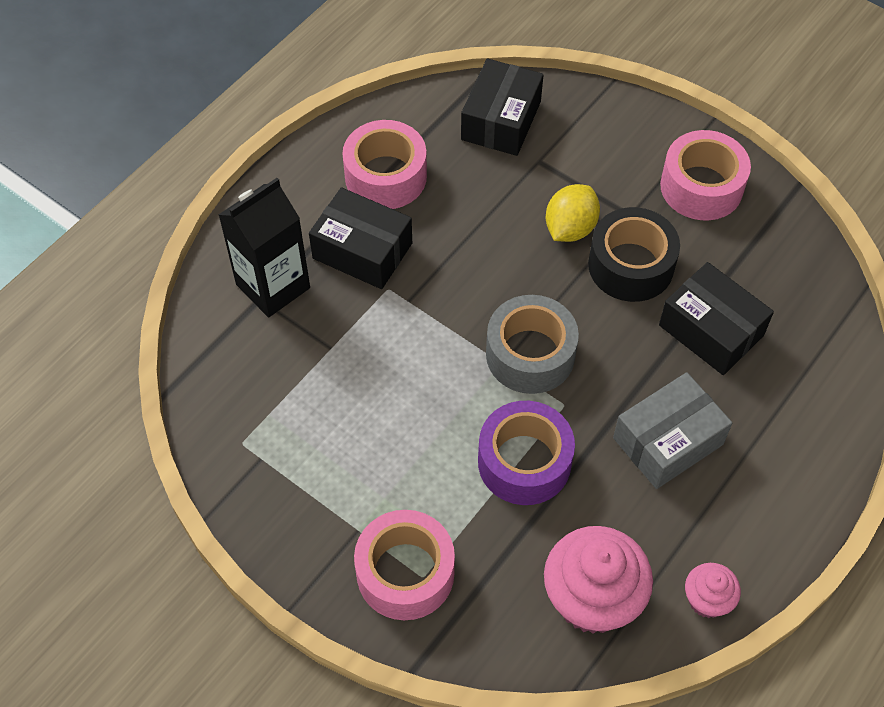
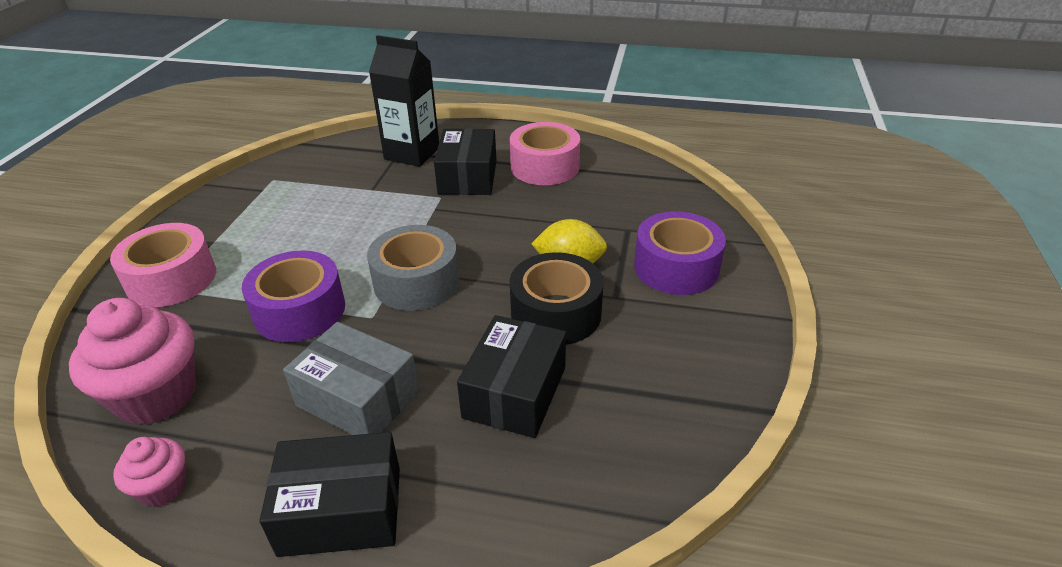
camera: 65 degrees right, 20 degrees down
black box [461,58,543,156] -> black box moved to [260,432,400,557]
pink tape [660,130,751,220] -> none
none -> purple tape [634,211,726,295]

